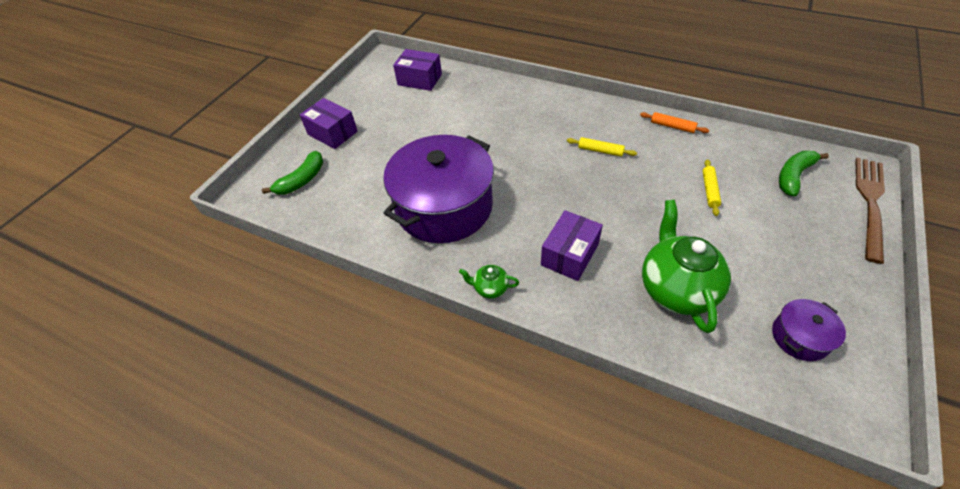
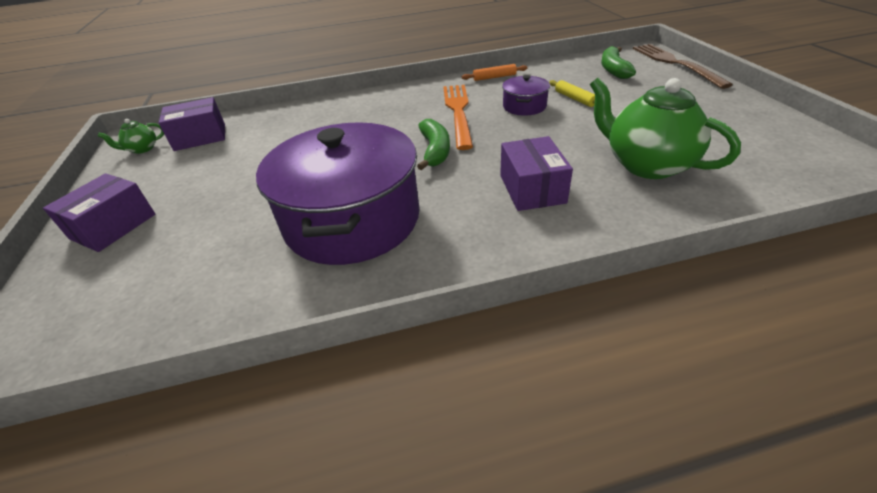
camera: 40 degrees left, 10 degrees down
green banana [262,151,323,195] -> green banana moved to [417,119,450,170]
purple box [300,98,358,149] -> purple box turned 60 degrees counterclockwise [43,173,155,252]
green teapot [459,265,519,299] -> green teapot moved to [98,119,164,154]
yellow rolling pin [567,137,637,157] -> orange fork [443,85,473,150]
purple pot [772,299,846,361] -> purple pot moved to [502,75,550,116]

